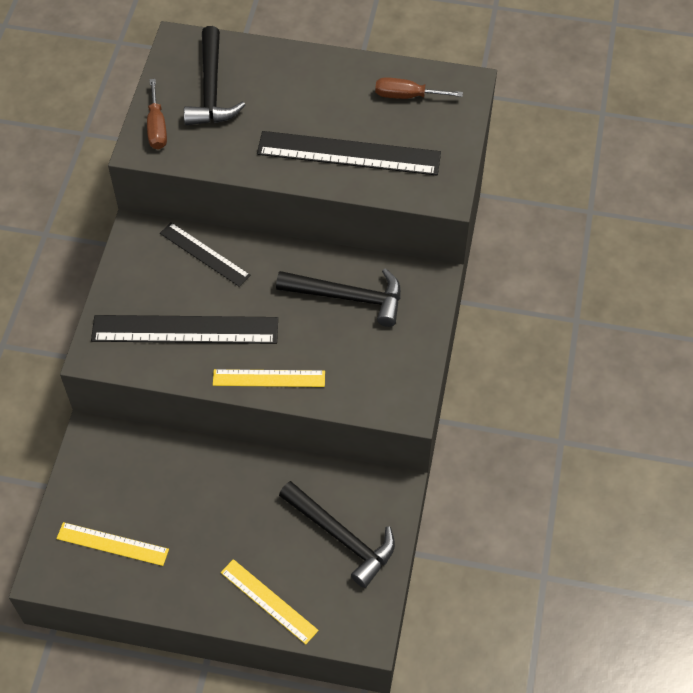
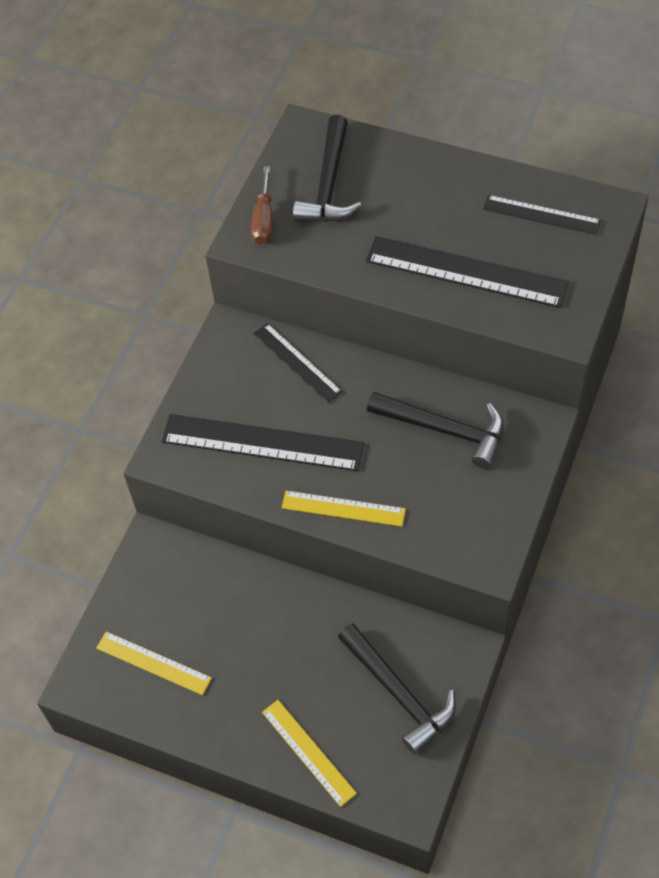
camera: 15 degrees right, 0 degrees up
brown screwdriver [375,77,463,99] -> black ruler [483,195,601,235]

